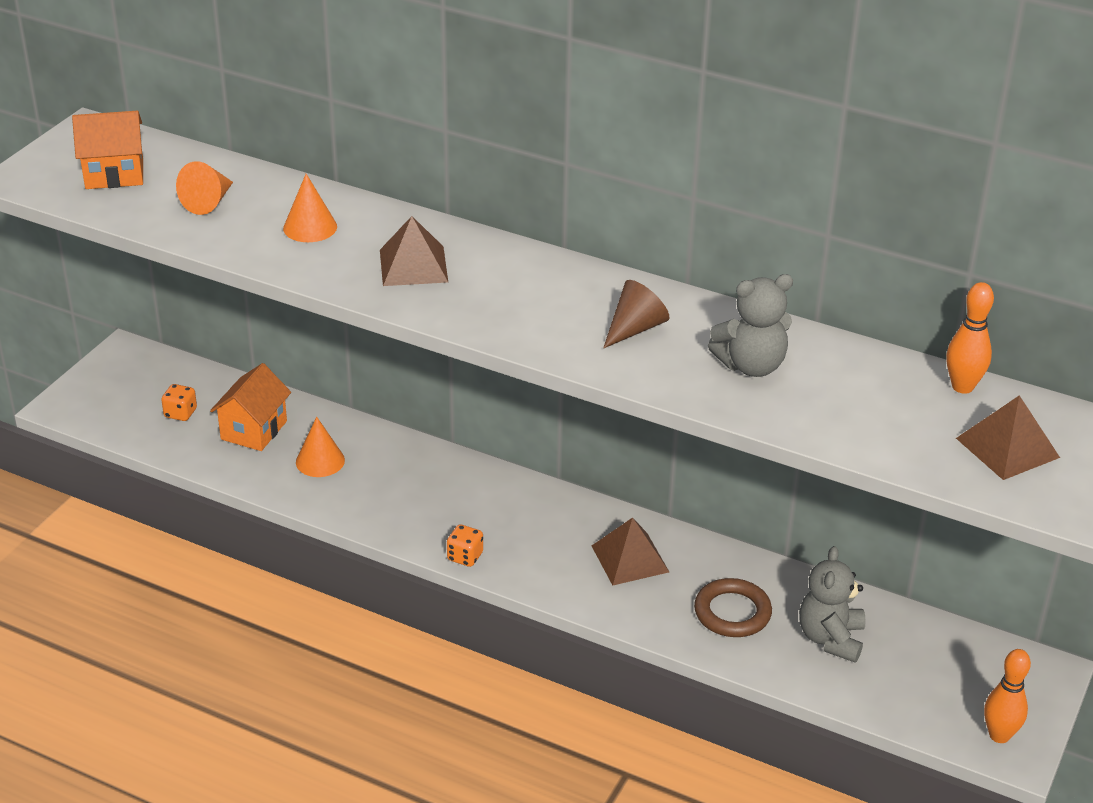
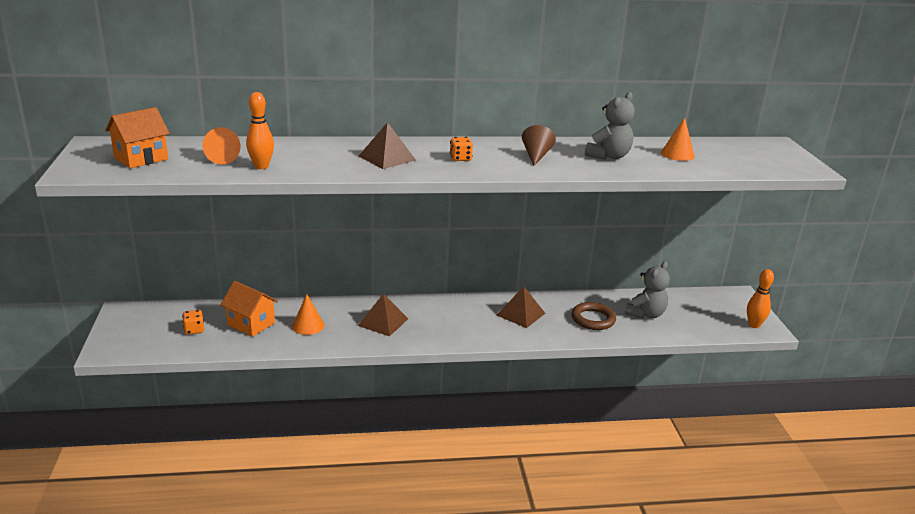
camera: 35 degrees left, 10 degrees down
orange house [210,363,291,451] -> orange house turned 45 degrees counterclockwise [221,281,278,337]
orange cone [283,174,337,242] -> orange cone moved to [661,117,695,161]
orange dice [447,525,483,567] -> orange dice moved to [450,137,473,161]
grey teddy bear [799,546,866,663] -> grey teddy bear turned 120 degrees counterclockwise [625,261,670,319]
orange bowling pin [946,282,994,394] -> orange bowling pin moved to [246,92,274,169]
brown pyramid [956,395,1060,480] -> brown pyramid moved to [358,293,408,336]

